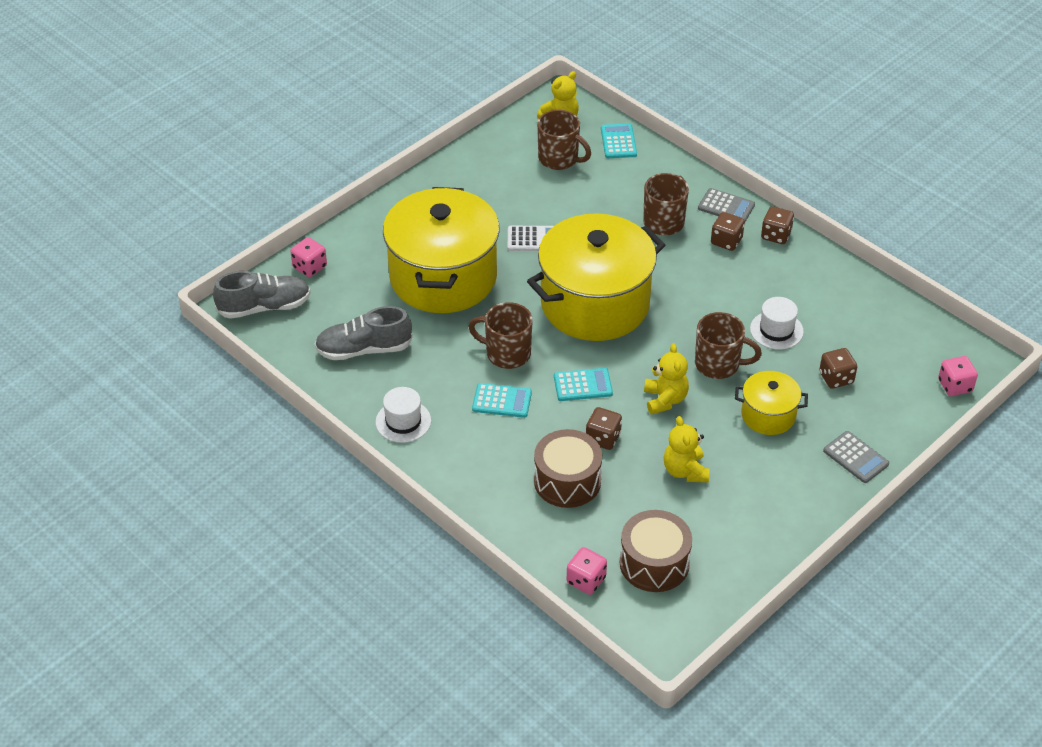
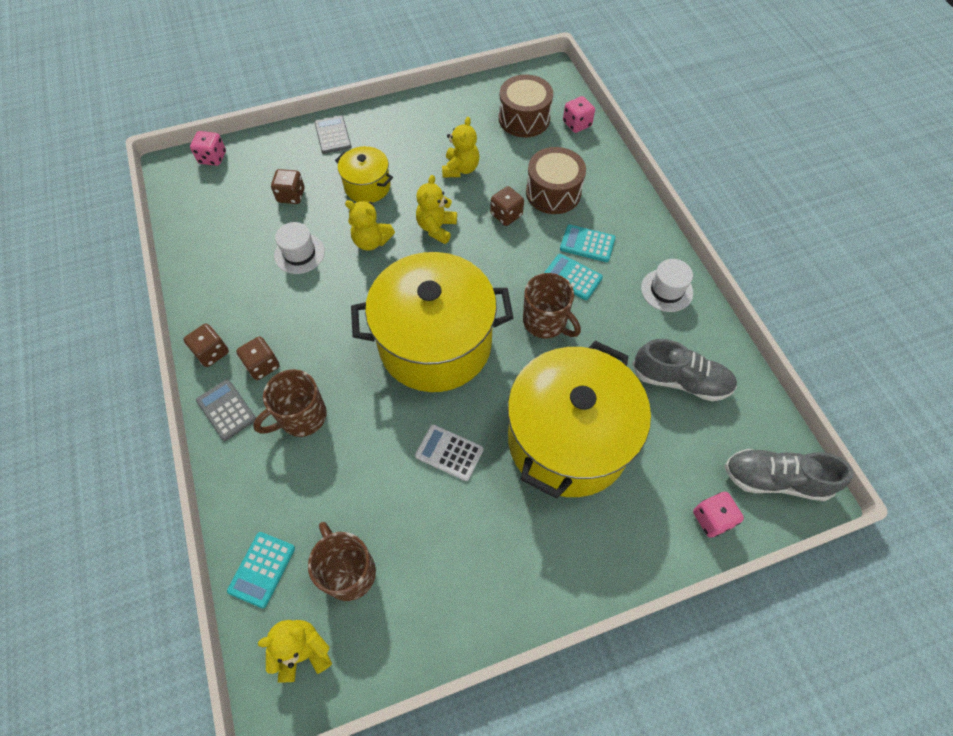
camera: 155 degrees left, 15 degrees up
turquoise calculator [554,368,613,401] -> turquoise calculator moved to [560,224,616,262]
brown mug [695,312,762,379] -> yellow teddy bear [345,200,395,251]

